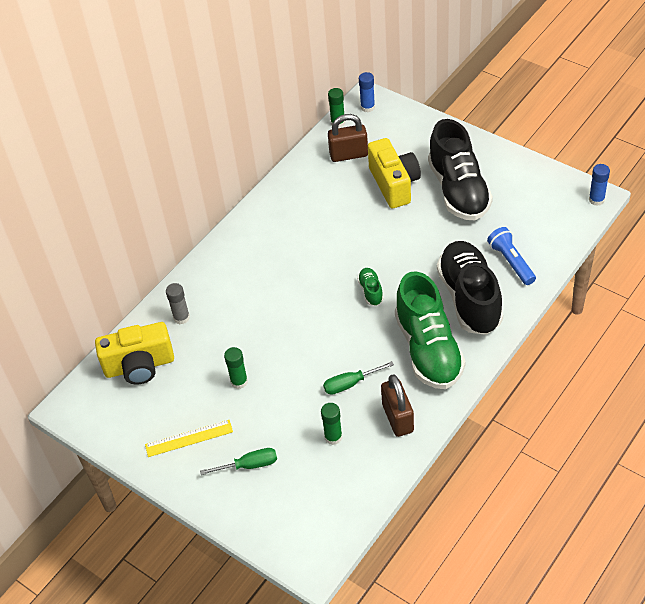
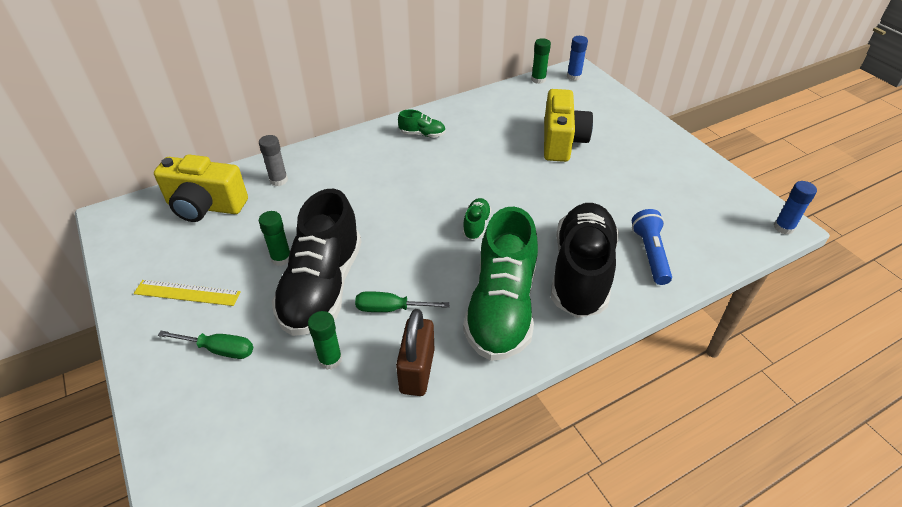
camera: 20 degrees right, 5 degrees down
brown padlock [328,114,368,162] -> none
black shoe [428,119,493,220] -> black shoe moved to [272,189,362,336]
none -> green shoe [398,110,446,137]

